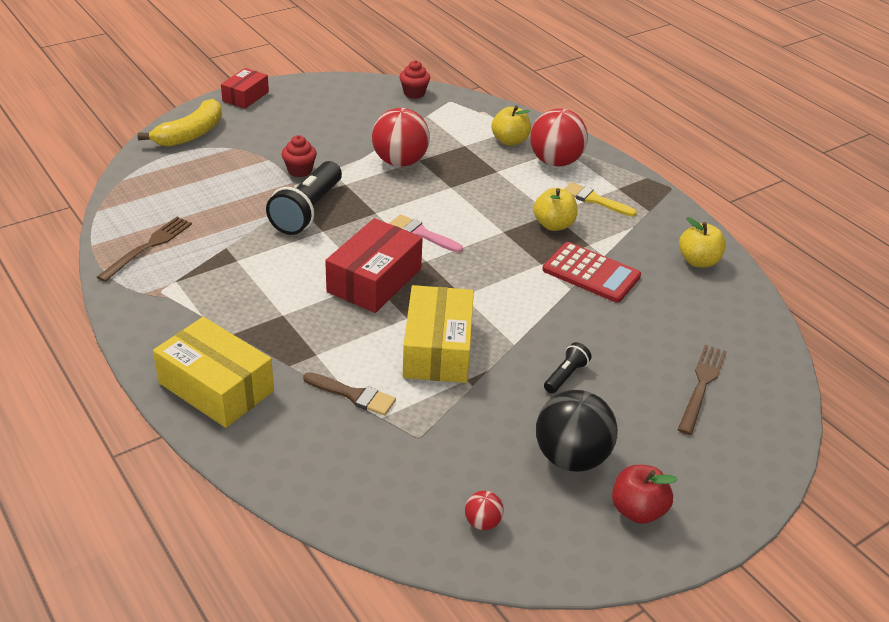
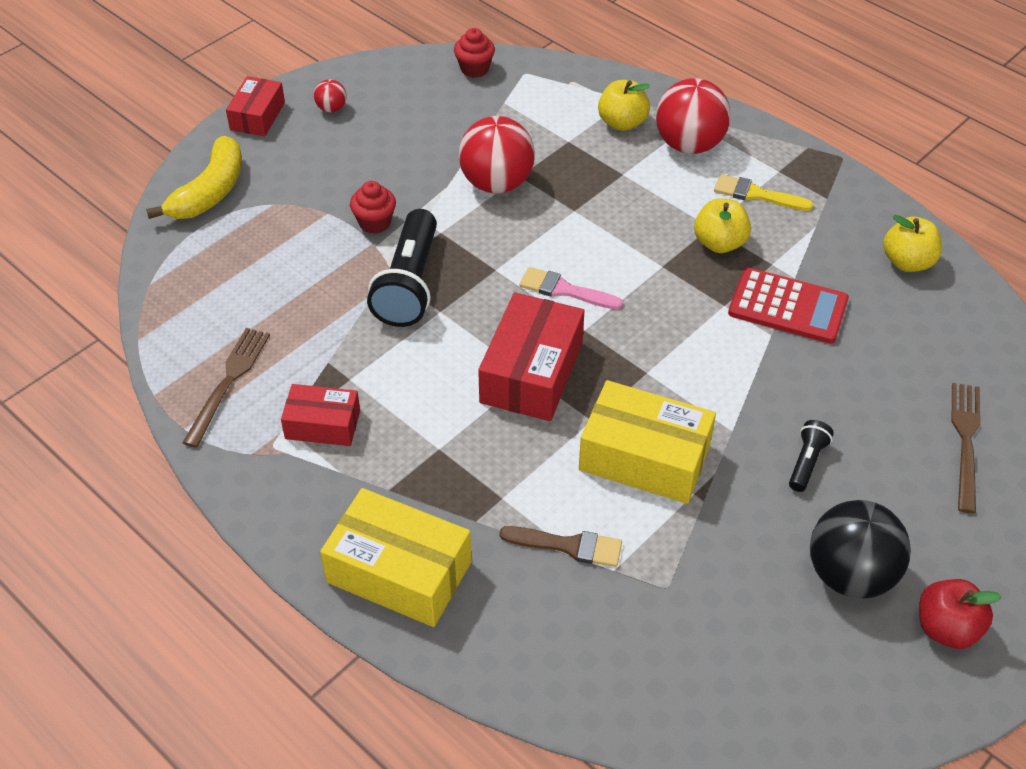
camera: 10 degrees left, 10 degrees up
yellow box [403,285,474,383] -> yellow box turned 60 degrees counterclockwise [579,380,716,504]
red ball [465,491,504,530] -> red ball moved to [314,79,346,112]
none -> red box [281,384,360,446]

